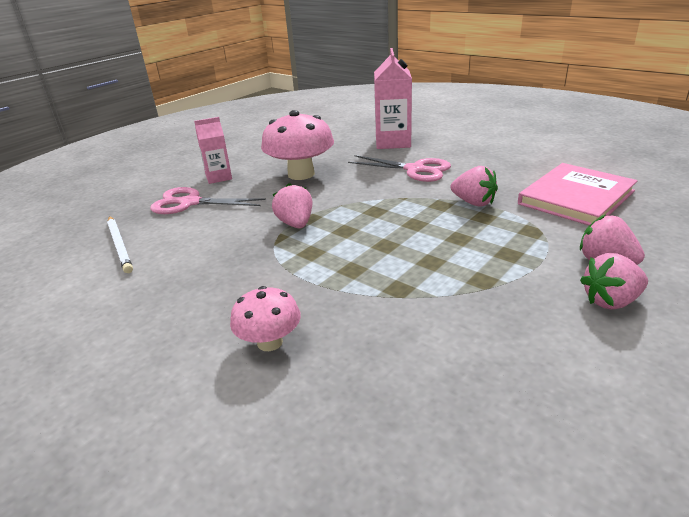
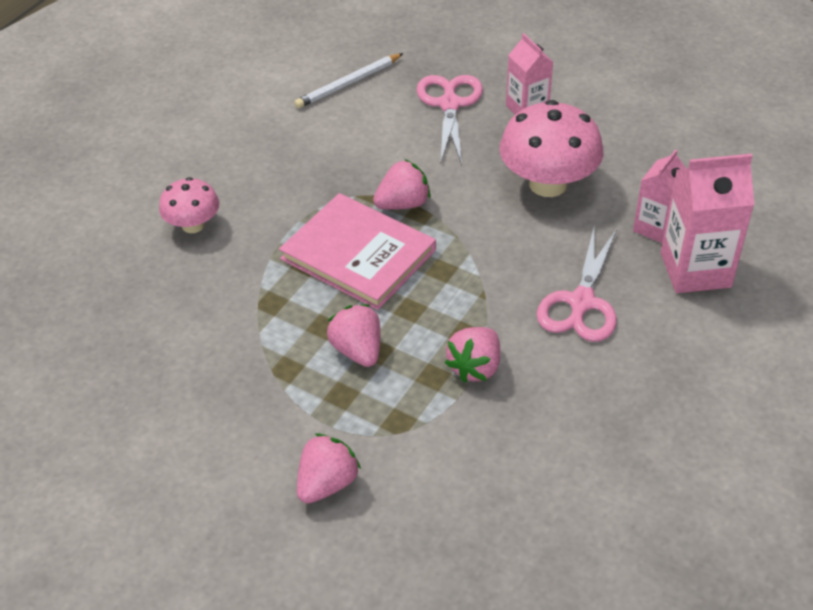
camera: 80 degrees right, 15 degrees up
pink book [518,163,638,225] -> pink book moved to [279,193,436,310]
pink strawberry [580,253,648,309] -> pink strawberry moved to [327,304,381,367]
none -> pink carton [633,149,686,243]

